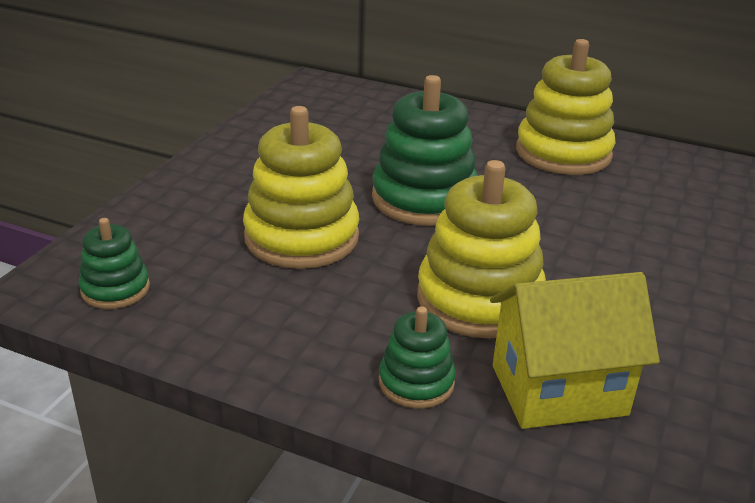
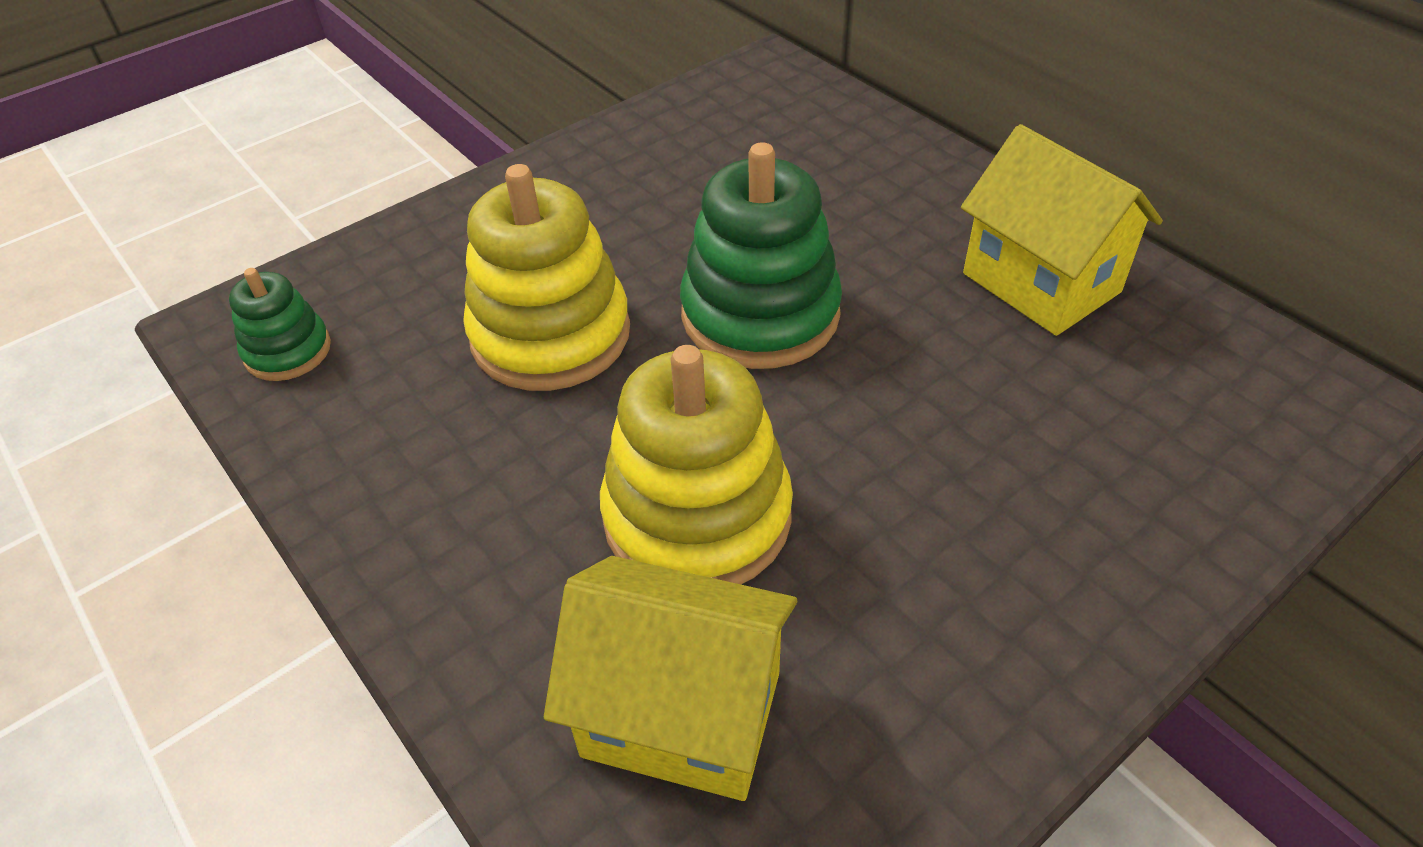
camera: 30 degrees right, 15 degrees up
green stacking toy [379,306,456,409] -> none
yellow stacking toy [516,39,616,175] -> yellow house [961,124,1163,336]

